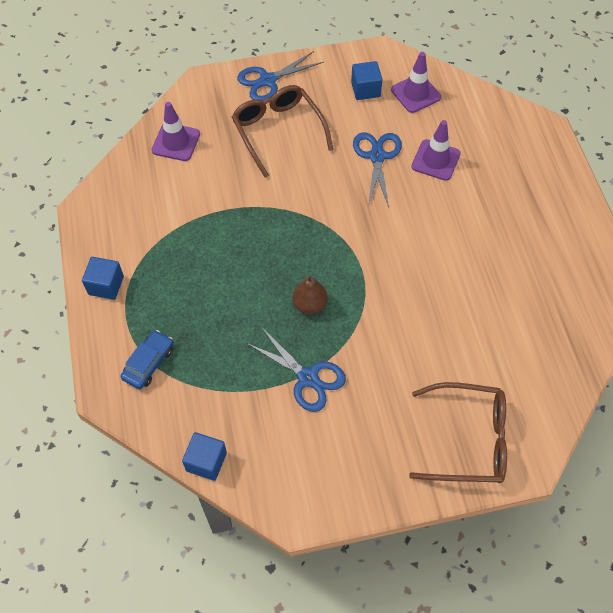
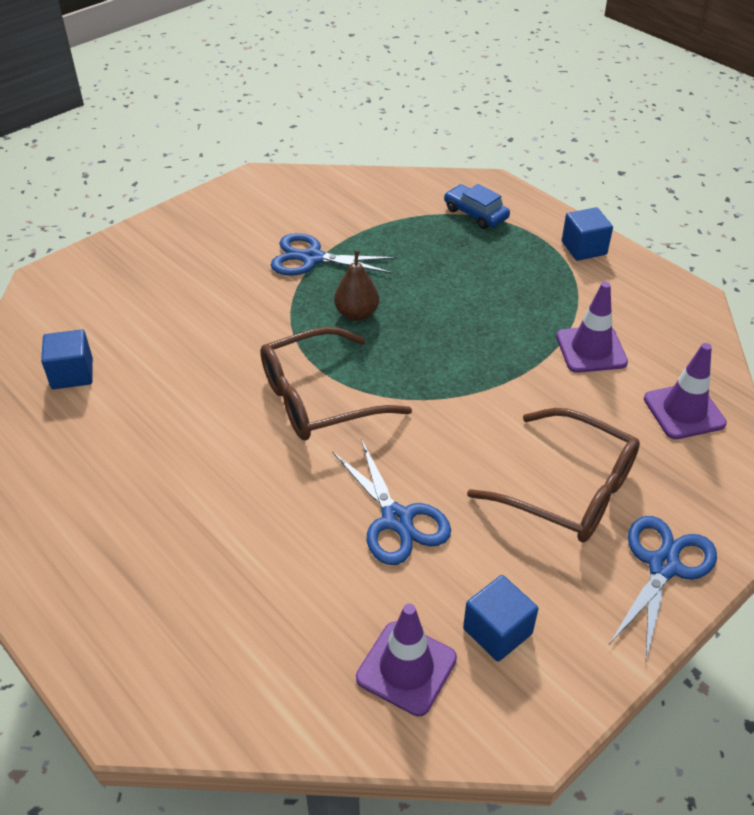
camera: 150 degrees right, 15 degrees down
blue car [121,330,174,389] -> blue car turned 135 degrees clockwise [444,184,510,229]
blue cube [182,432,227,481] -> blue cube moved to [41,329,93,389]
brown glasses [409,382,507,483] -> brown glasses moved to [260,327,412,440]
purple traffic cone [411,120,461,181] -> purple traffic cone moved to [556,282,628,373]

